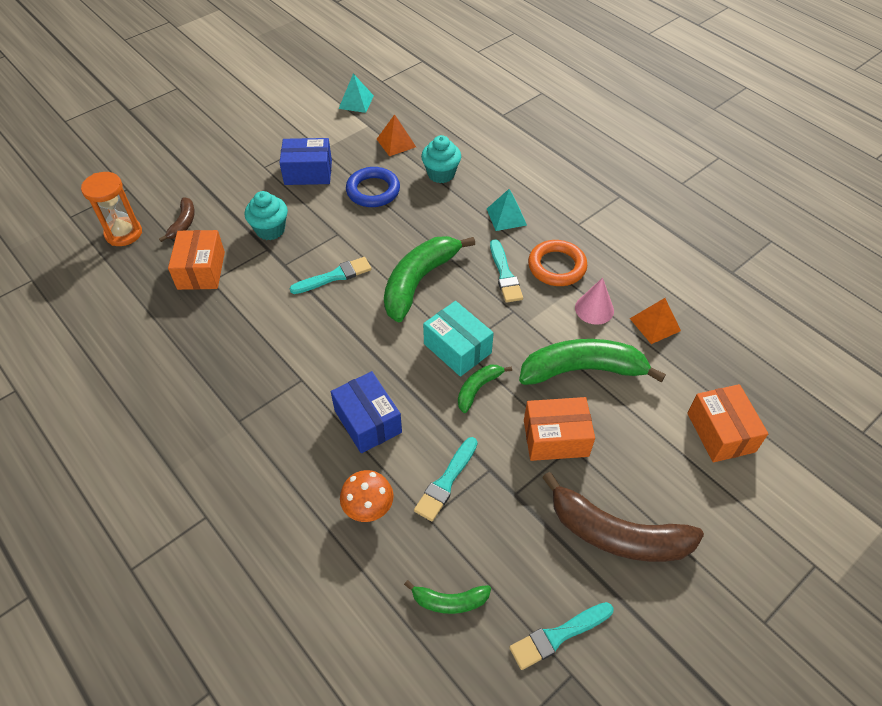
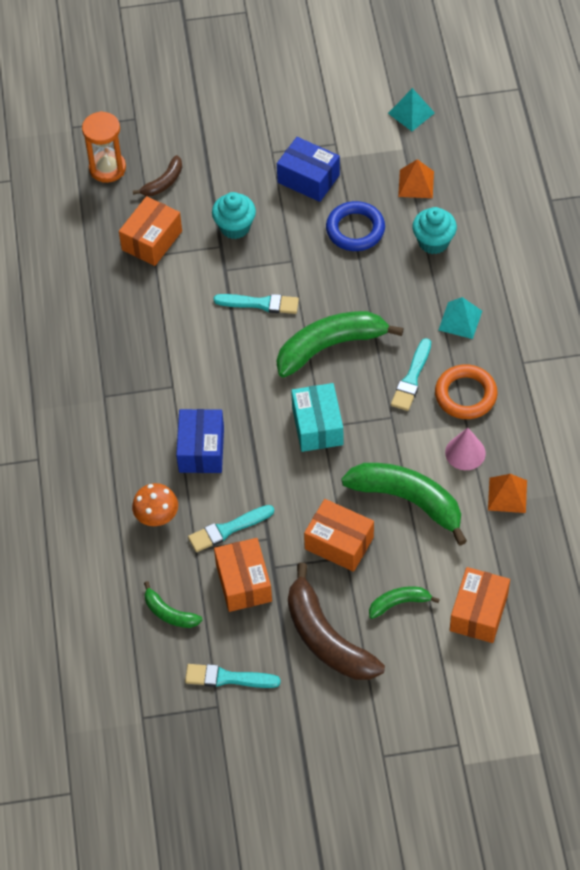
camera: 35 degrees right, 5 degrees up
green banana [458,365,512,413] -> green banana moved to [369,587,440,619]
none -> orange box [214,538,272,612]

